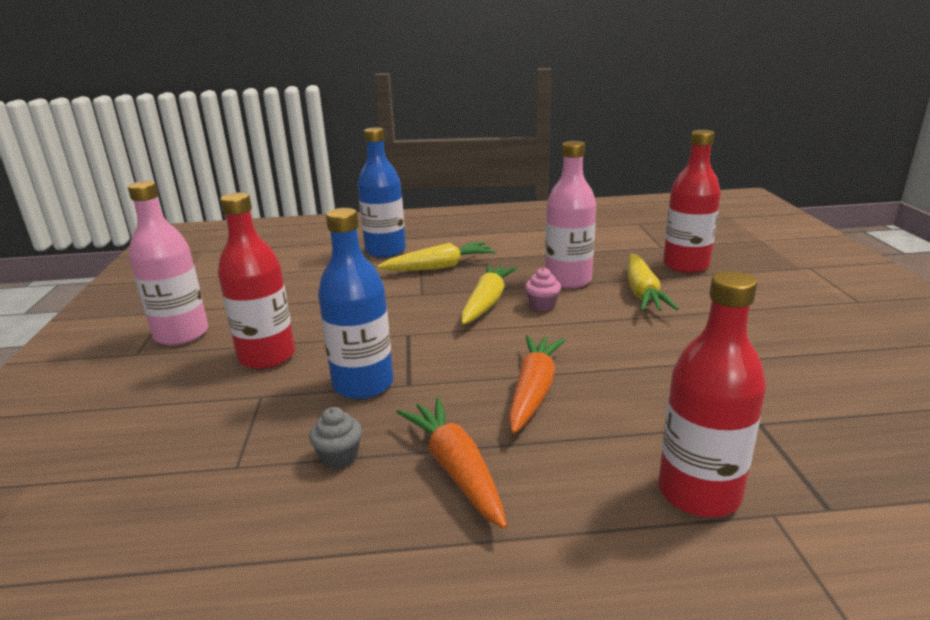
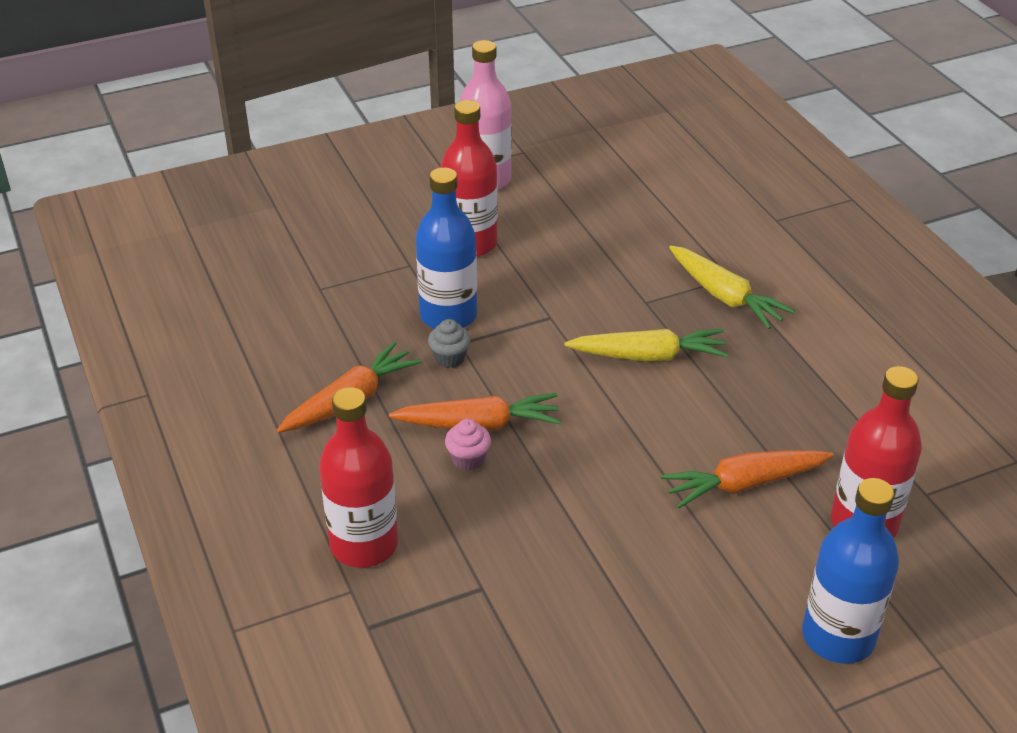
camera: 70 degrees right, 15 degrees up
grey cupcake [309,407,362,469] -> grey cupcake moved to [428,319,471,368]
blue bottle [357,127,406,258] -> blue bottle moved to [802,478,899,664]
pink cupcake [525,267,561,311] -> pink cupcake moved to [445,419,491,470]
pink bottle [545,141,596,289] -> none
yellow carrot [627,254,679,311] -> orange carrot [661,450,834,509]

